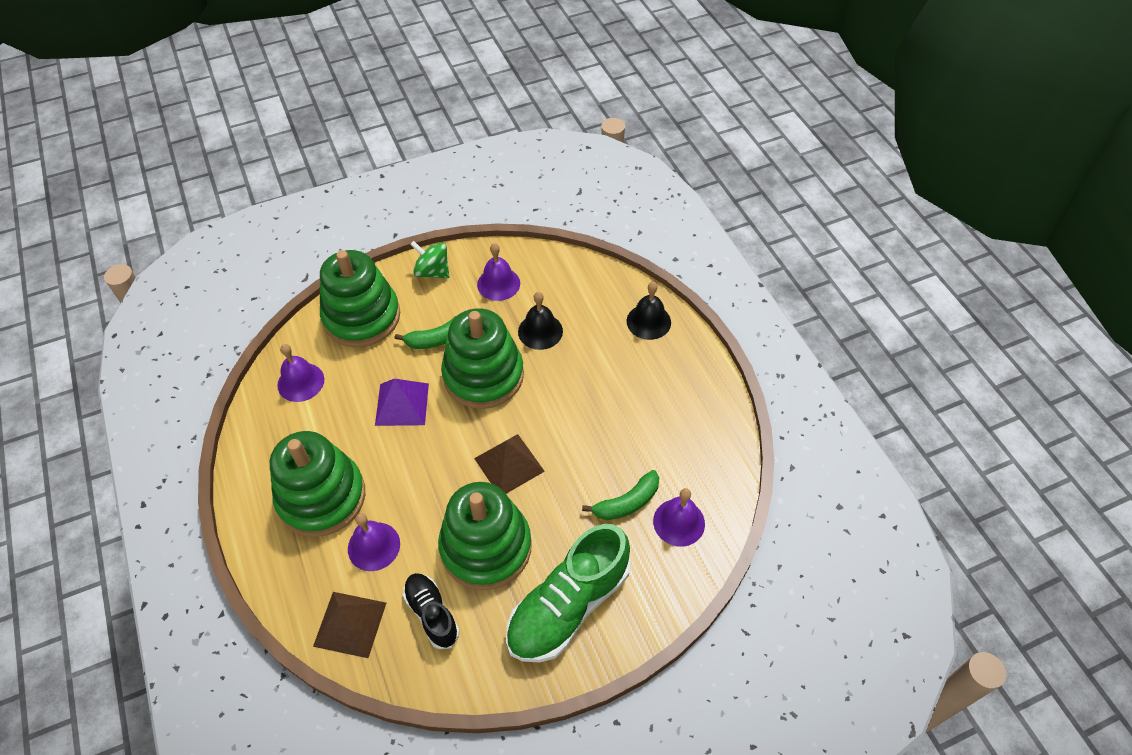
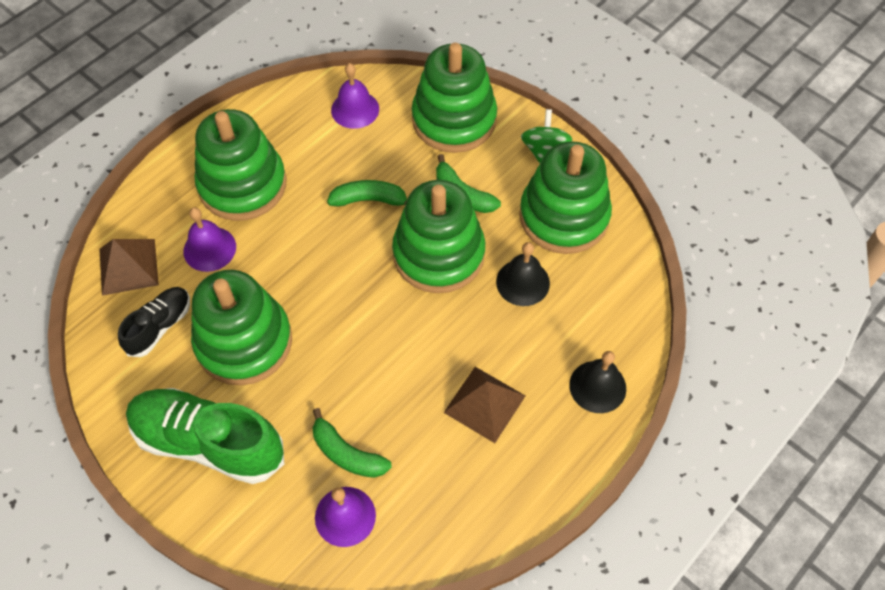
camera: 65 degrees right, 5 degrees up
purple pyramid [375,379,429,426] -> green banana [327,180,407,207]
brown pyramid [474,434,545,494] -> brown pyramid moved to [444,367,525,443]
purple bell [477,243,520,301] -> green stacking toy [519,141,612,254]

